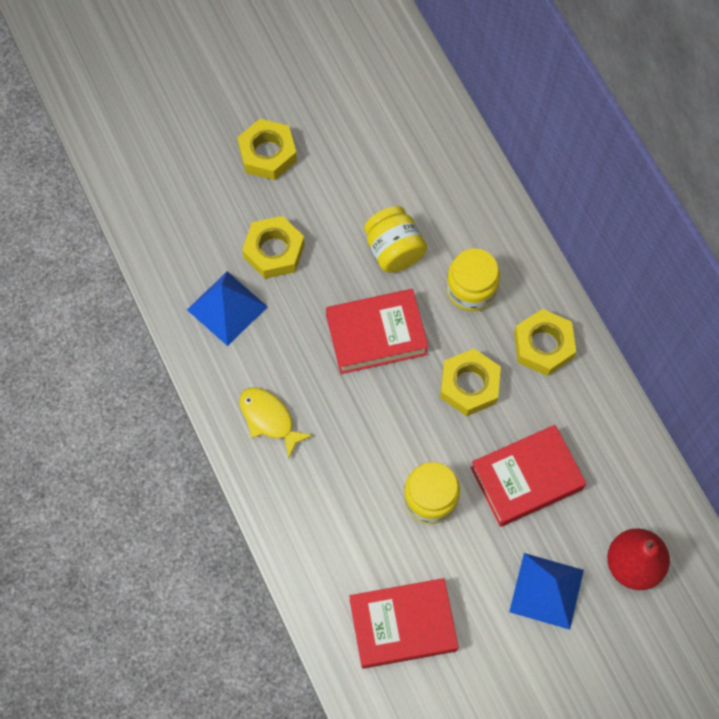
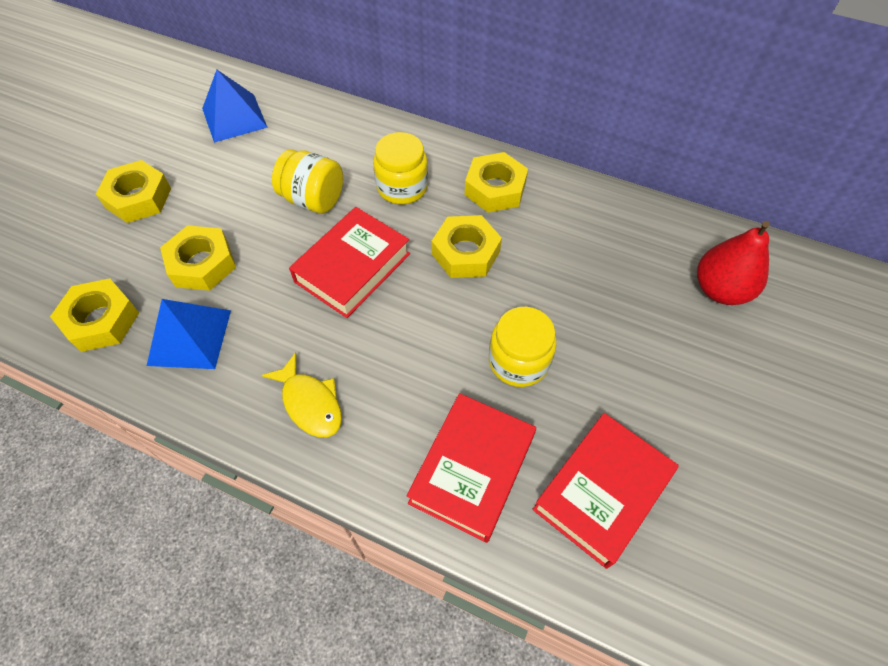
camera: 40 degrees left, 10 degrees down
yellow fish [239,388,313,458] -> yellow fish turned 135 degrees counterclockwise [261,352,342,437]
red book [471,425,586,527] -> red book moved to [406,393,536,543]
blue pyramid [509,553,584,630] -> blue pyramid moved to [202,70,268,143]
none -> yellow nut [50,278,139,352]

